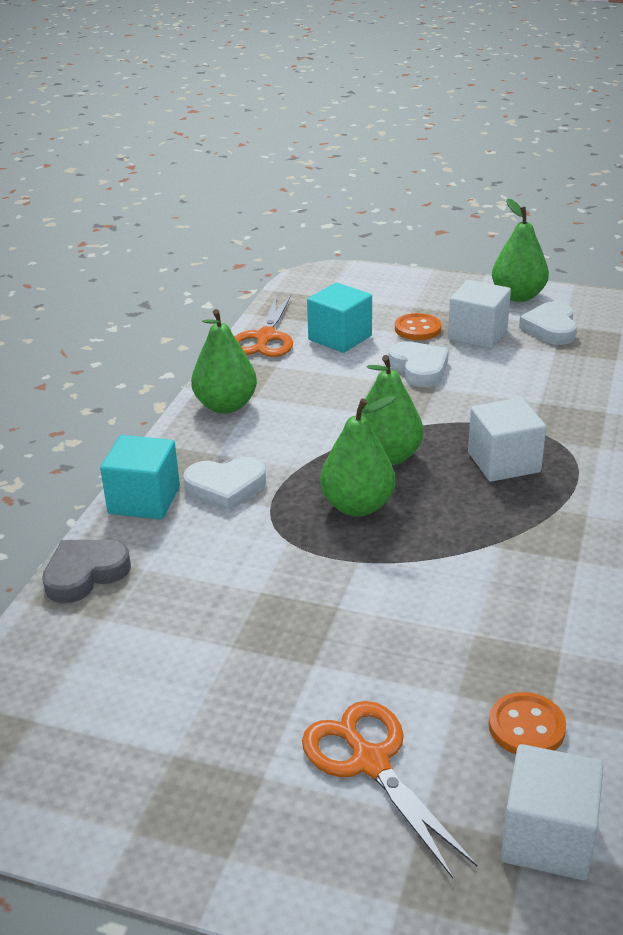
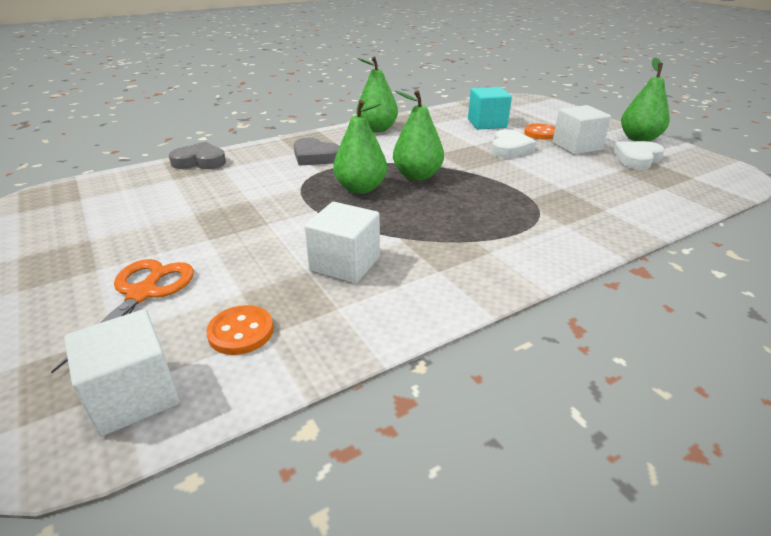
camera: 40 degrees right, 0 degrees up
turquoise cube [100,435,180,520] -> none
white heart [183,457,266,511] -> grey heart [294,138,339,166]
orange scissors [234,294,293,357] -> none
white cube [468,398,546,482] -> white cube moved to [304,202,380,284]

